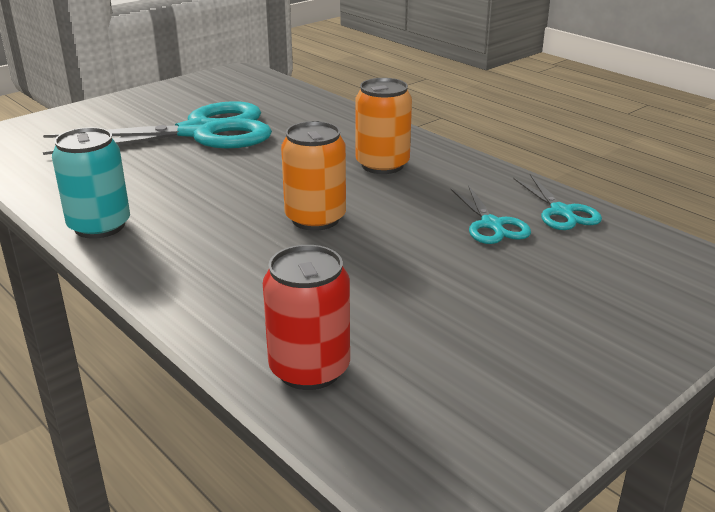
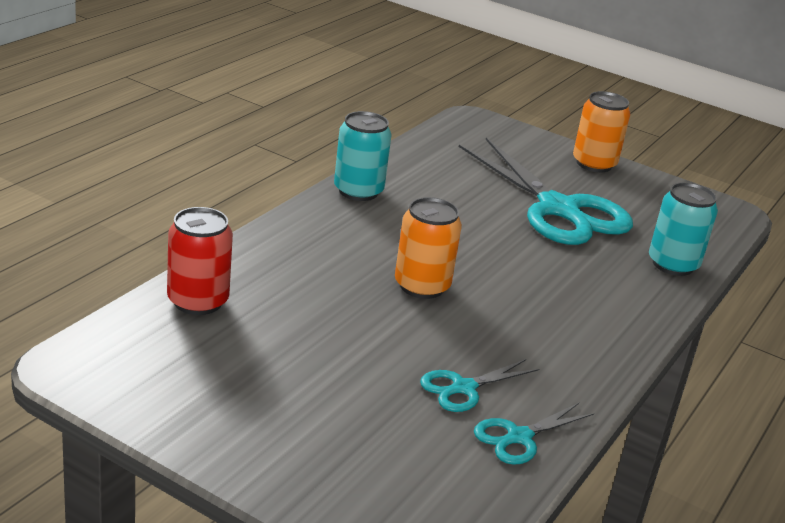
camera: 70 degrees right, 0 degrees up
orange can [356,78,412,174] -> orange can moved to [573,91,630,172]
none -> turquoise can [649,182,718,276]

